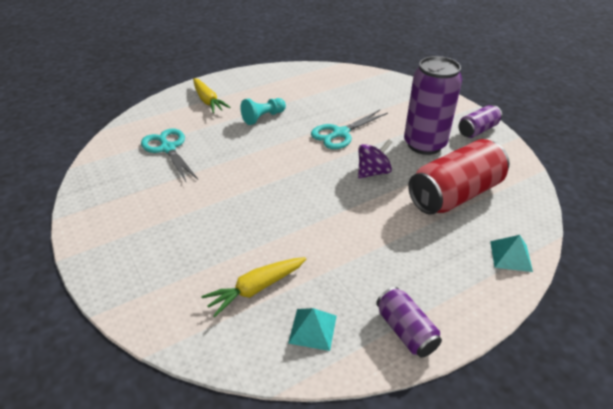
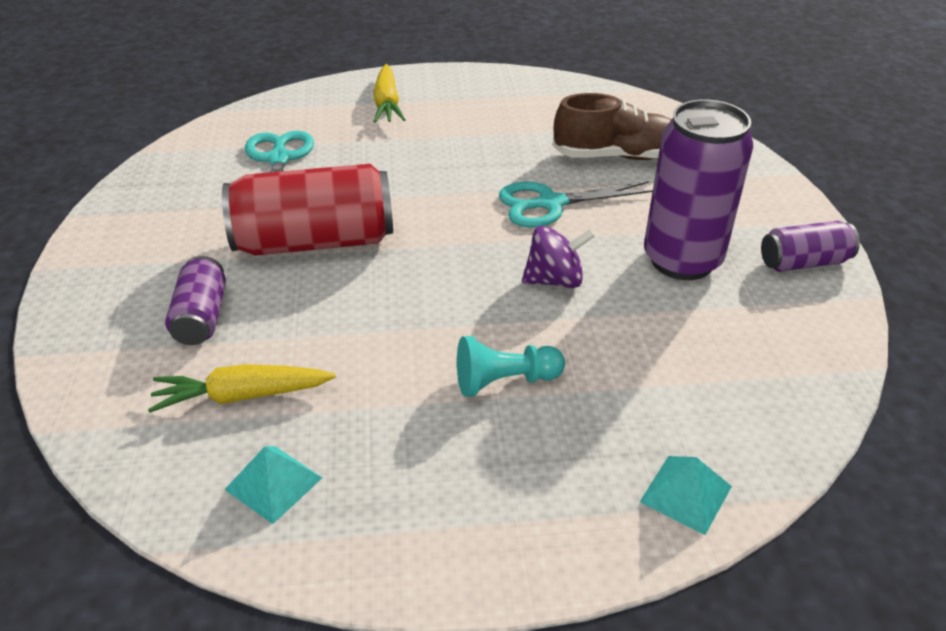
camera: 25 degrees right, 0 degrees up
turquoise pawn [240,98,286,125] -> turquoise pawn moved to [457,336,565,397]
purple can [376,287,442,358] -> purple can moved to [165,256,226,345]
red can [408,139,509,215] -> red can moved to [222,164,393,256]
none -> brown shoe [553,93,672,160]

